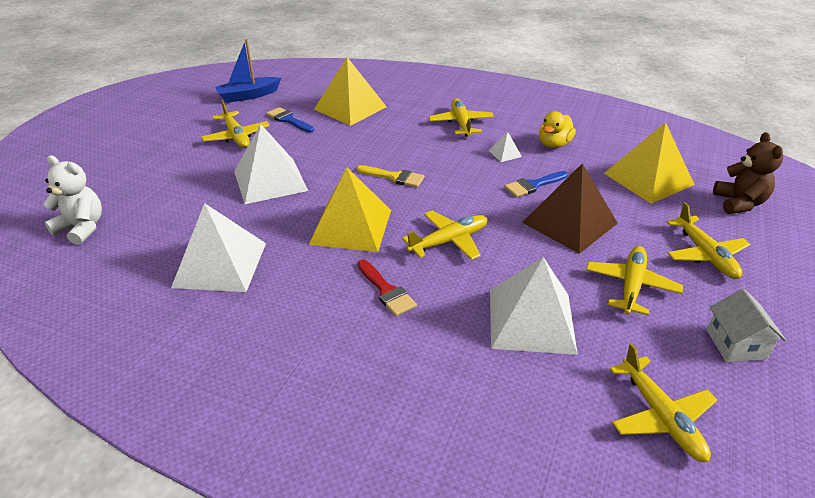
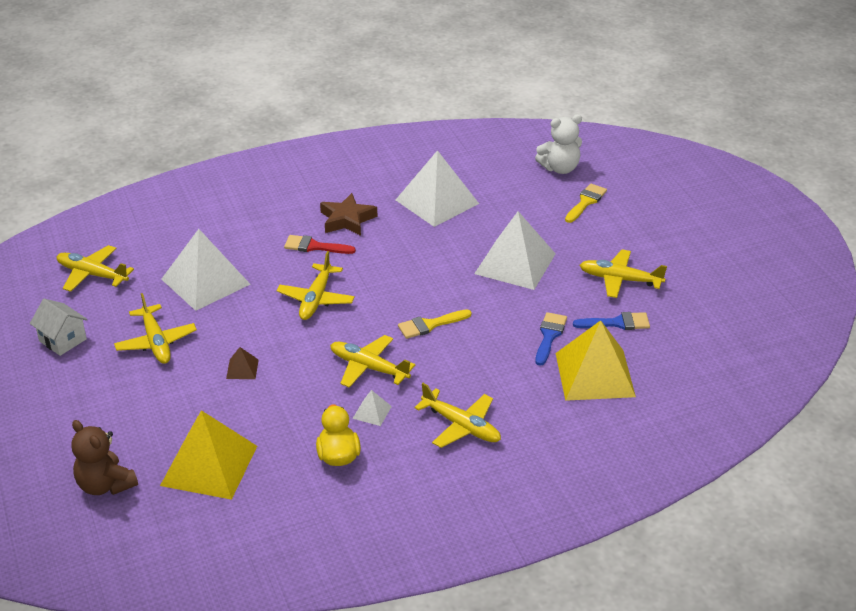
camera: 135 degrees right, 0 degrees up
blue boat [215,39,281,103] -> none
yellow pyramid [309,168,391,252] -> none
blue brush [505,171,568,197] -> blue brush moved to [535,312,567,366]
brown pyramid [522,163,618,254] -> brown pyramid [226,347,259,379], size x0.42
yellow plane [667,202,751,279] -> yellow plane moved to [330,335,415,388]
none -> brown star [320,193,377,236]
none -> yellow brush [565,183,607,223]

